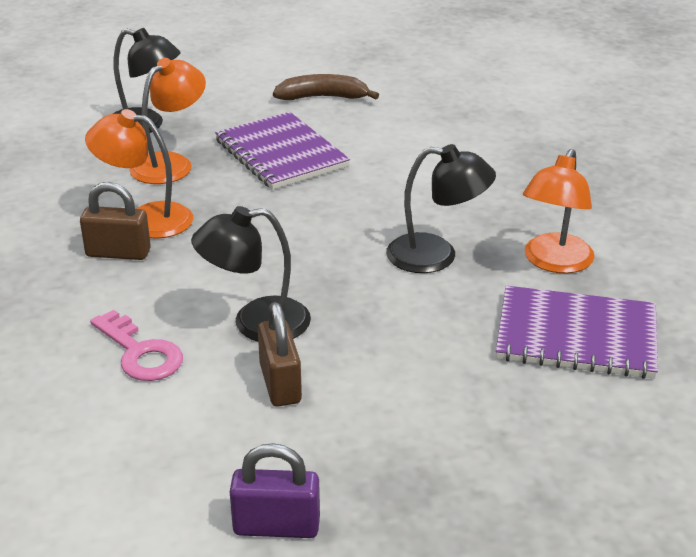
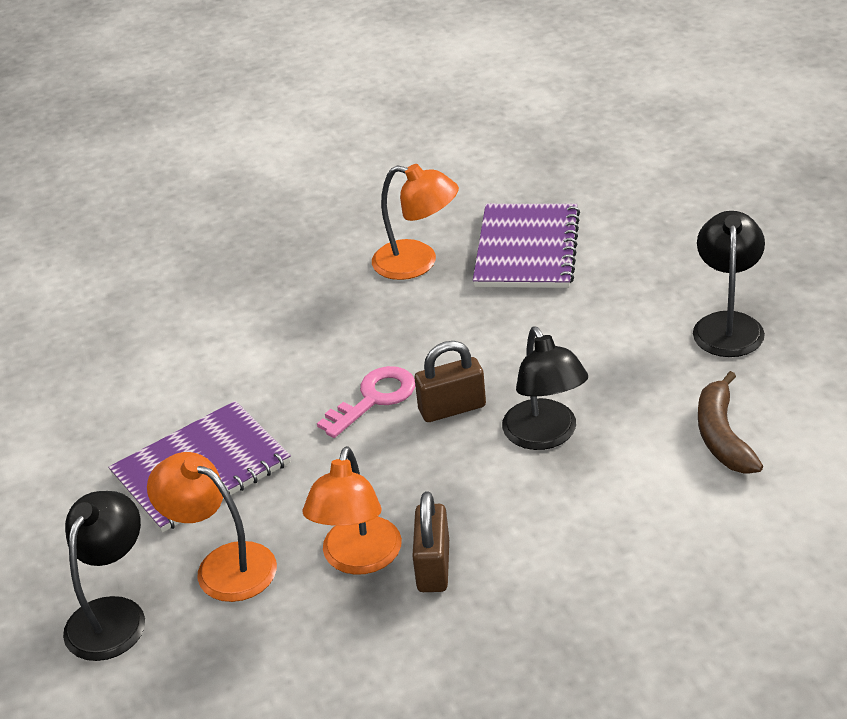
camera: 90 degrees left, 5 degrees up
pink key [90,310,183,381] -> pink key moved to [317,366,415,438]
purple padlock [230,443,320,538] -> none
brown padlock [258,302,302,407] -> brown padlock moved to [415,341,486,422]
brown banana [273,74,379,100] -> brown banana moved to [698,371,763,474]
black lamp [386,144,496,273] -> black lamp moved to [693,211,765,357]

